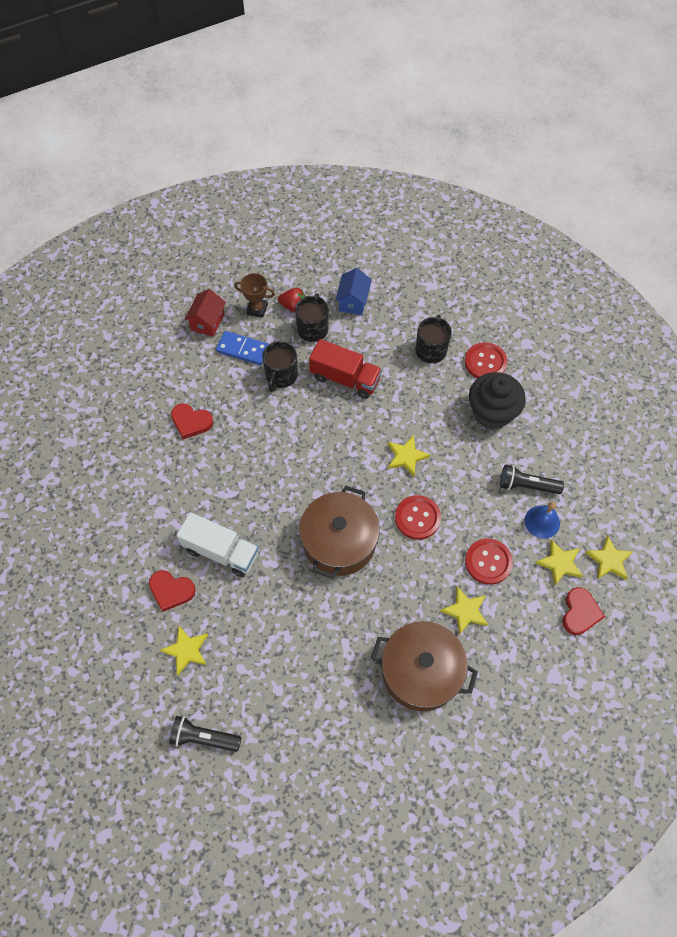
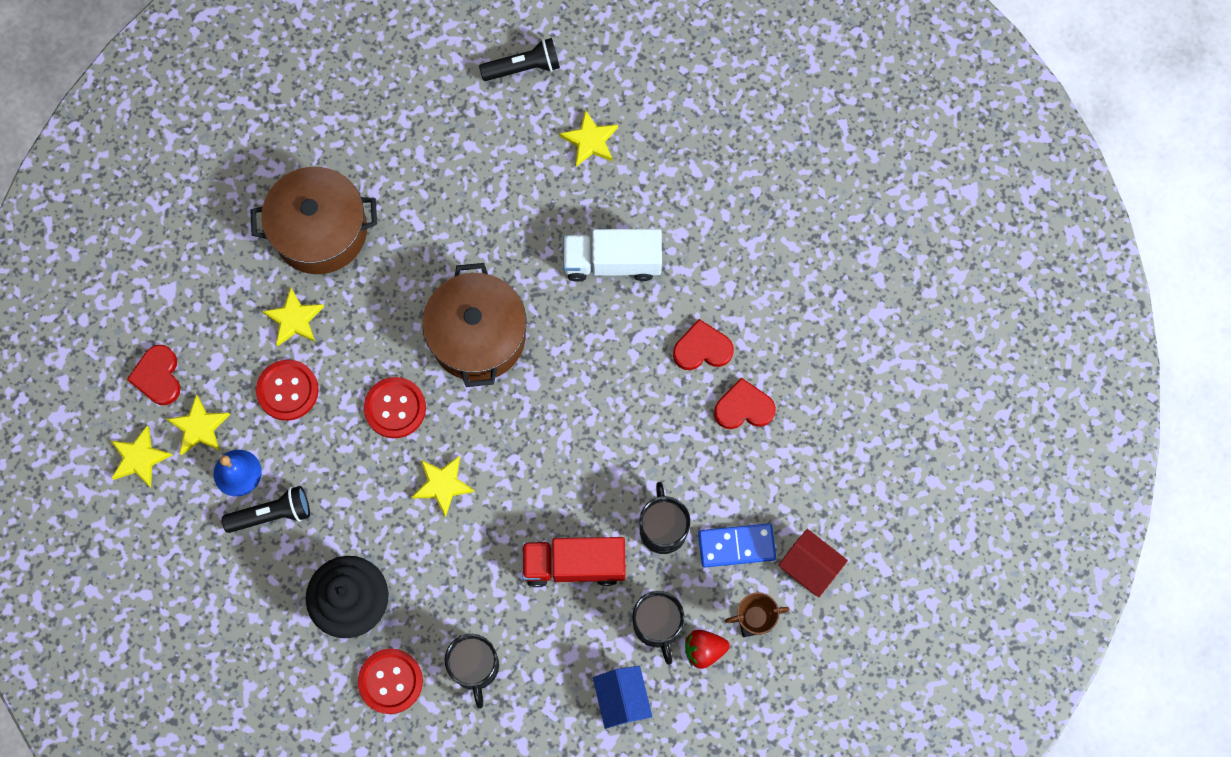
camera: 155 degrees right, 10 degrees up
red heart [149,570,196,612] -> red heart moved to [673,319,734,370]
red house [185,289,226,337] -> red house turned 45 degrees counterclockwise [779,529,848,597]

